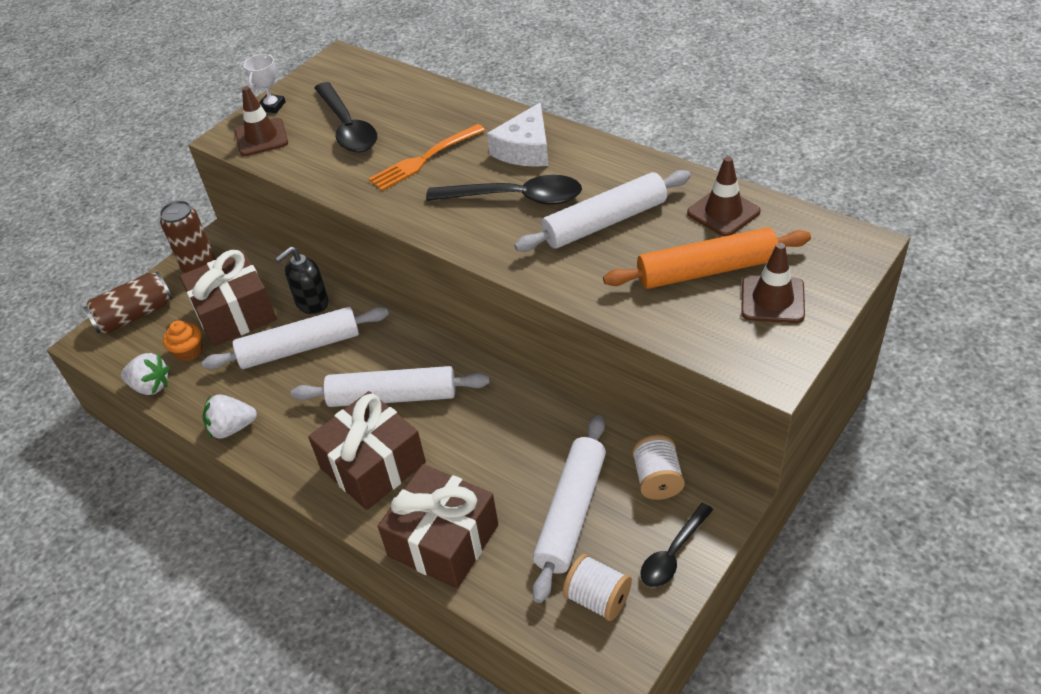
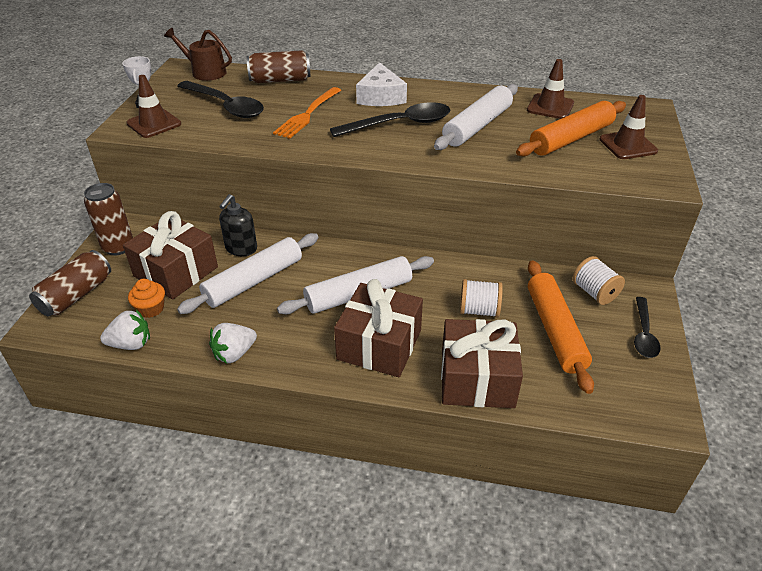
camera: 30 degrees left, 5 degrees down
white rolling pin [532,415,606,603] -> orange rolling pin [528,260,594,394]
white spool [563,554,632,621] -> white spool moved to [460,279,503,318]
none -> brown watering can [164,28,232,81]
none -> brown can [247,50,310,83]

